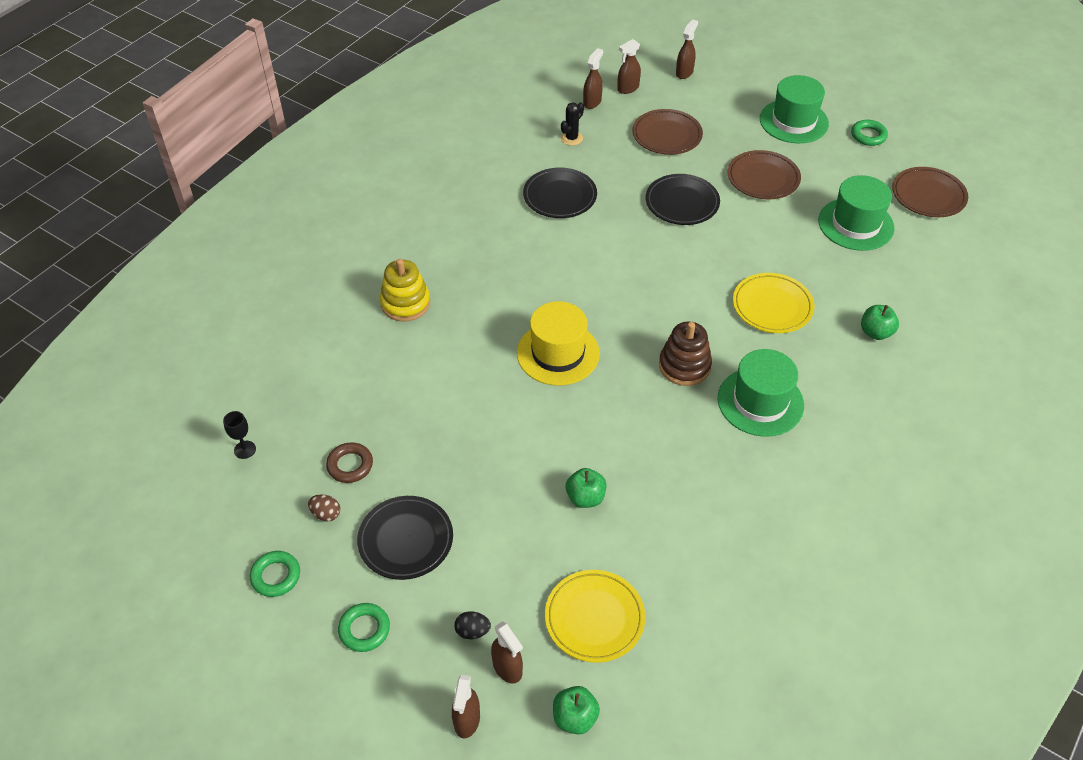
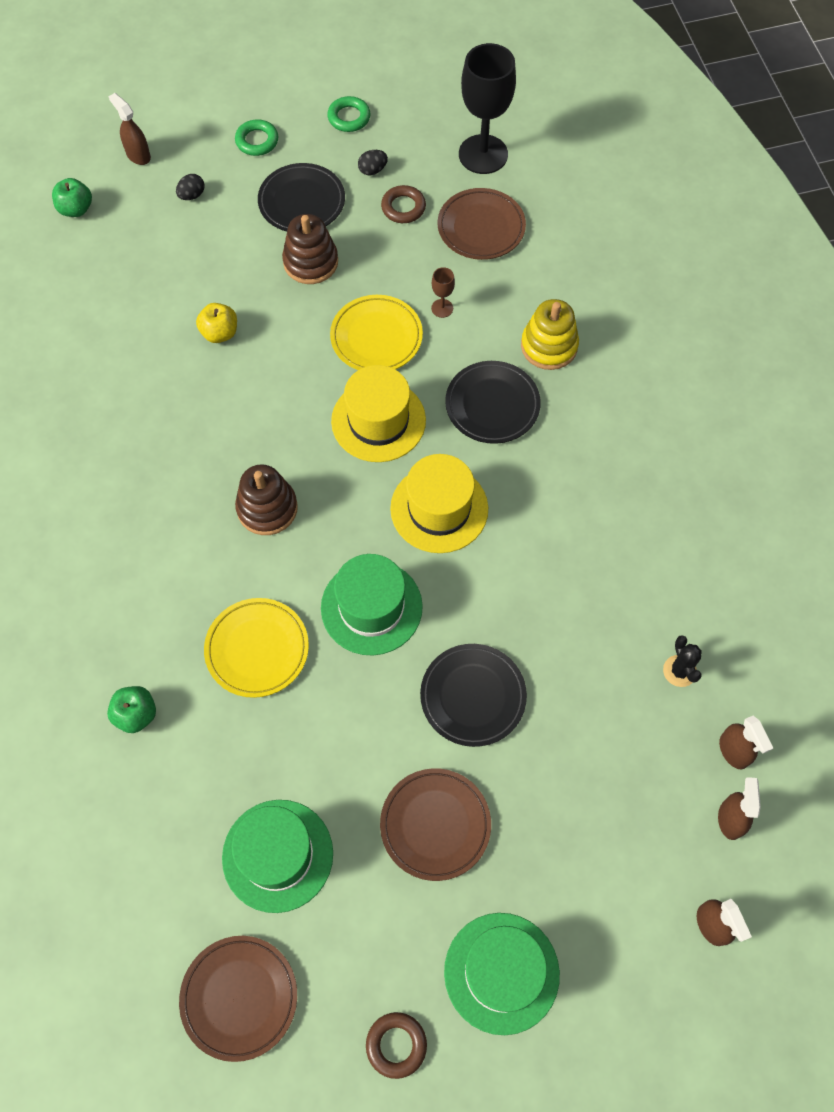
camera: 130 degrees right, 15 degrees up
black goblet [223,411,256,459] -> black goblet [459,43,516,174], size x2.40
brown egg [308,495,340,521] -> black egg [358,150,388,175]
brown spray bottle [491,621,523,683] -> none
black plate [523,168,597,218] -> black plate moved to [445,361,541,444]
yellow plate [545,570,645,662] -> yellow plate moved to [330,295,423,370]
green apple [566,468,607,508] -> yellow apple [196,303,237,343]
brown plate [633,109,703,155] -> brown plate moved to [437,188,526,260]
green hat [718,349,804,437] -> green hat moved to [321,554,423,655]
green ring [851,120,888,146] -> brown ring [366,1012,427,1079]
none -> brown stacking toy [282,214,338,284]
none -> yellow hat [390,454,488,553]
none -> brown goblet [431,267,455,318]

